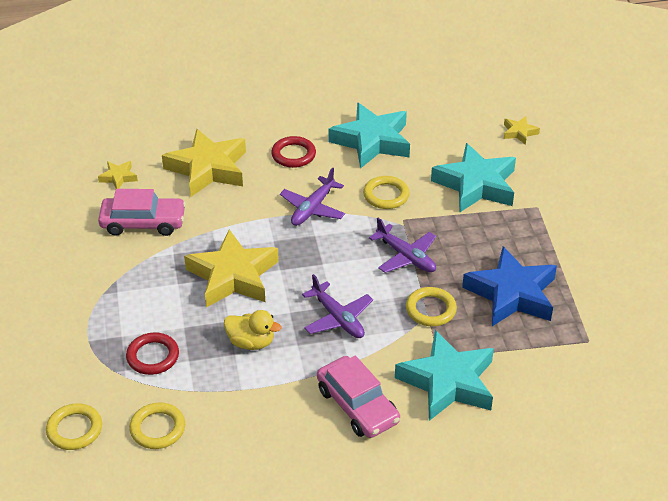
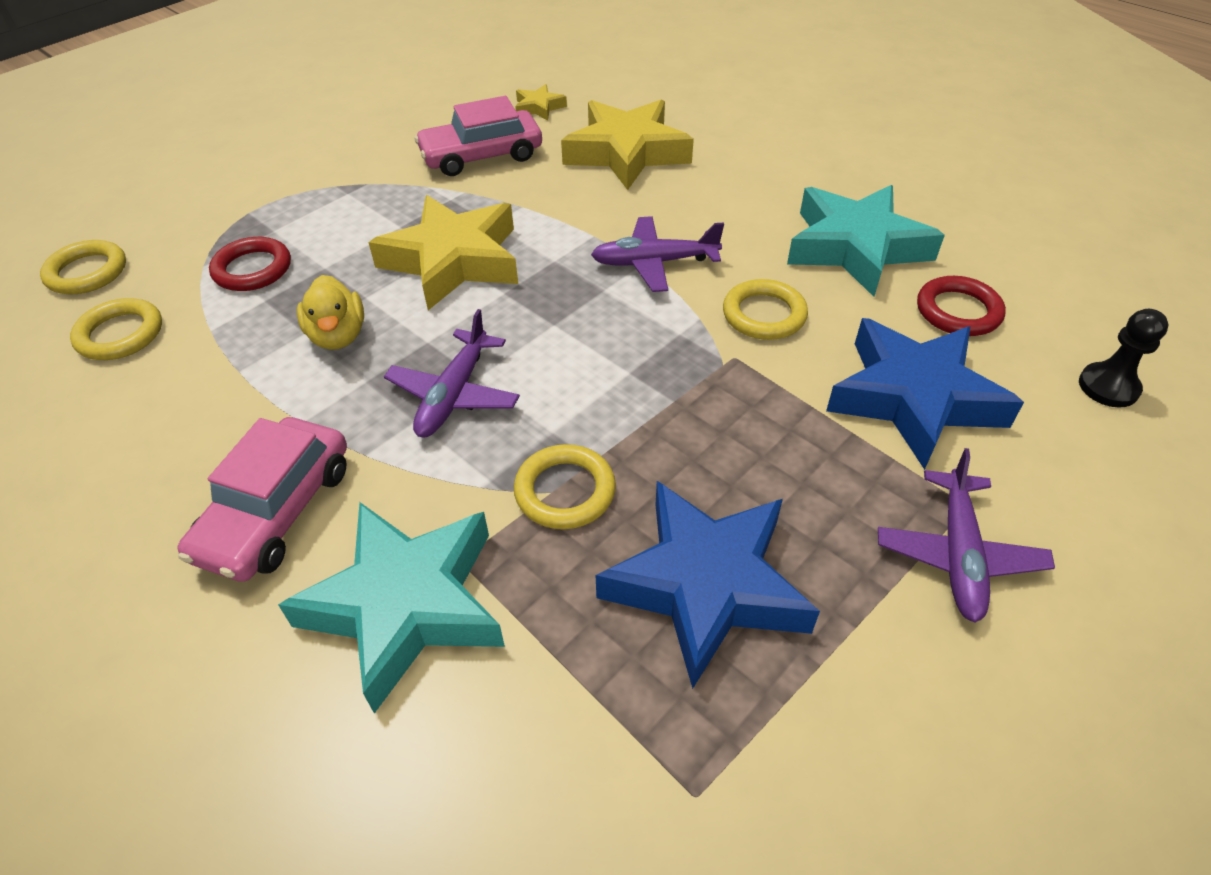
camera: 55 degrees right, 5 degrees up
pink car [98,189,186,236] -> pink car turned 105 degrees clockwise [415,96,542,176]
red ring [271,136,316,168] -> red ring moved to [917,276,1006,336]
purple plane [369,218,436,273] -> purple plane moved to [878,448,1055,622]
turquoise star [431,143,516,212] -> blue star [826,318,1024,470]
yellow star [504,116,540,145] -> black pawn [1079,309,1168,408]

